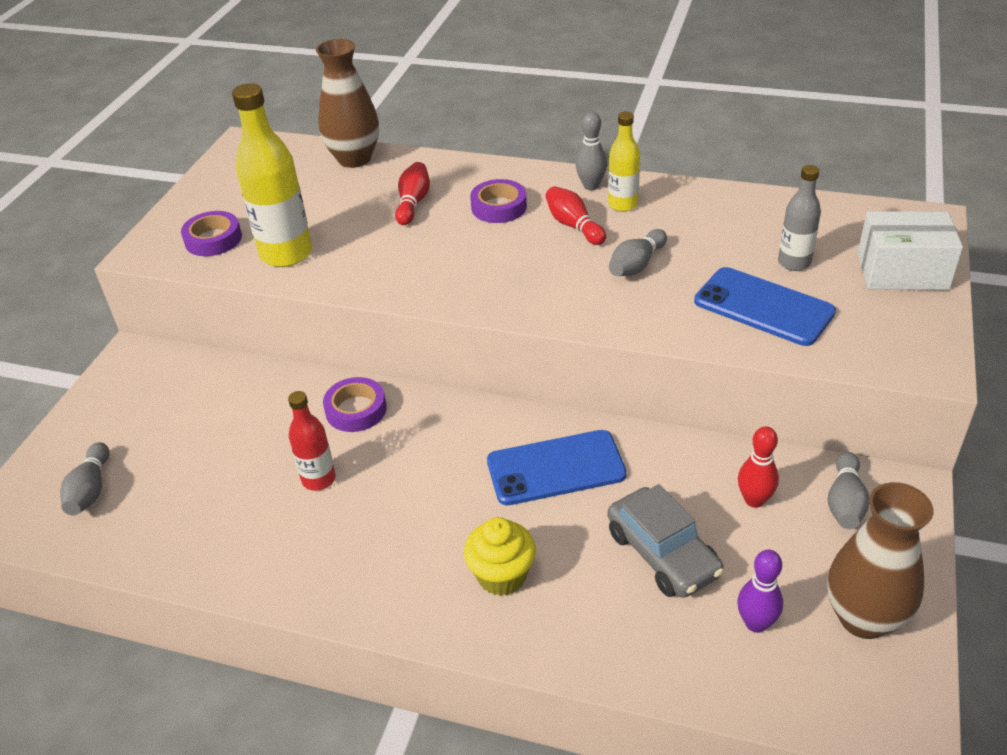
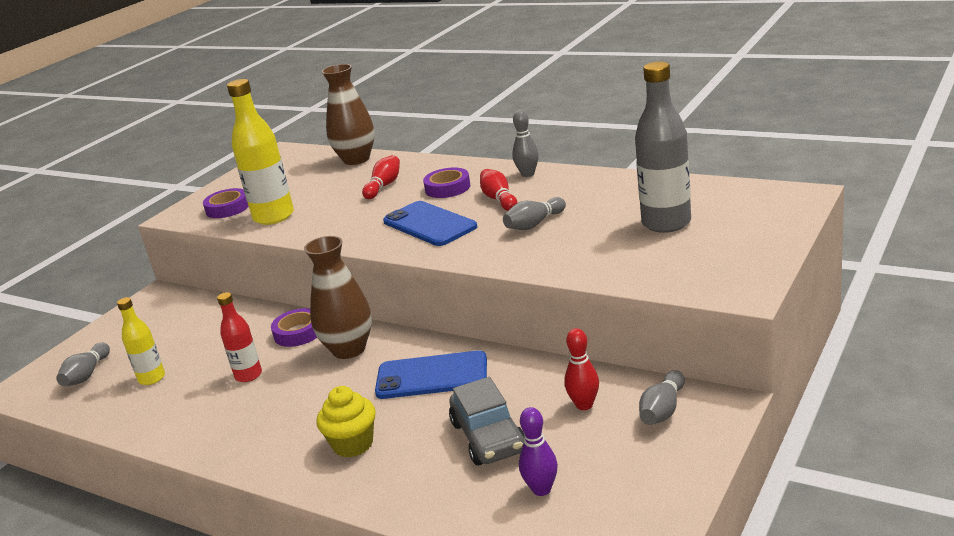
camera: 15 degrees right, 15 degrees down
yellow bottle [608,112,640,212] -> yellow bottle moved to [117,297,165,385]
blue phone [694,267,836,346] -> blue phone moved to [383,201,477,246]
grey bottle [778,165,821,271] -> grey bottle [635,62,691,233], size x1.74
brown vase [827,482,934,639] -> brown vase moved to [304,236,372,359]
white box [857,211,963,290] -> none

